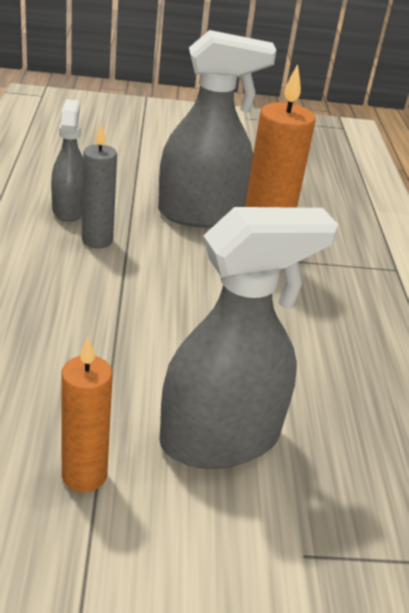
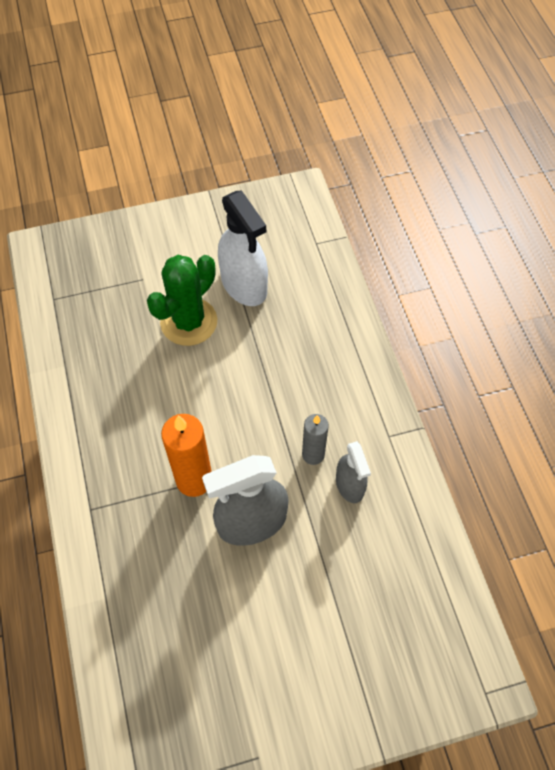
camera: 170 degrees right, 25 degrees up
orange candle [61,337,113,493] -> white spray bottle [218,191,268,306]
grey spray bottle [159,207,338,469] -> green cactus [147,255,217,346]

